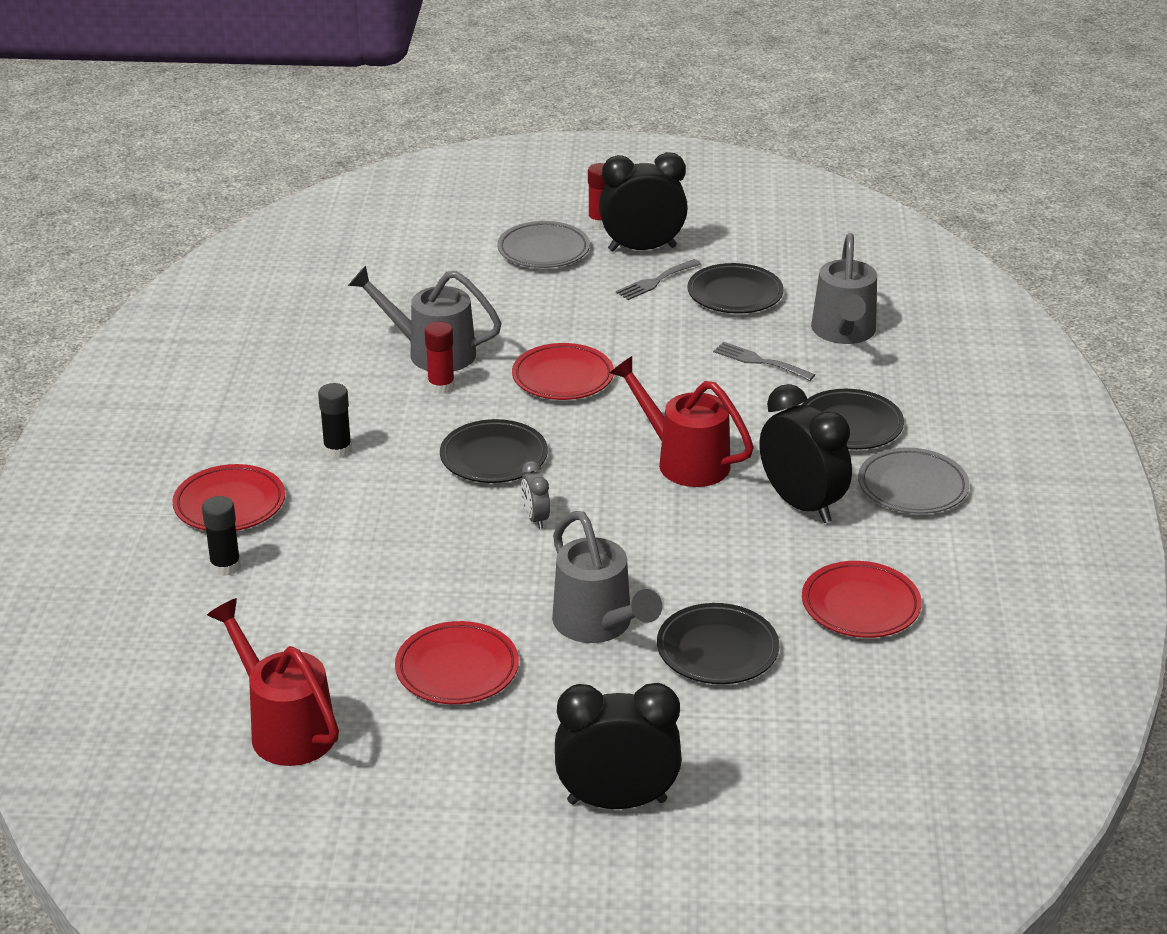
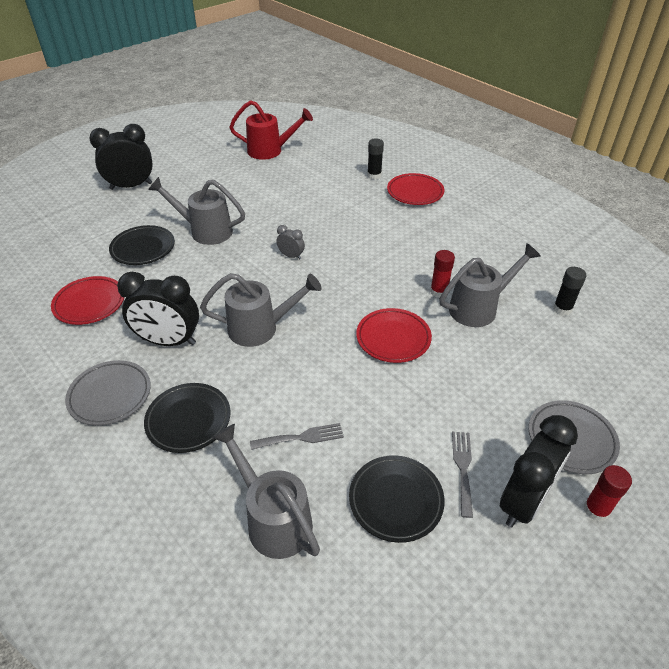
camera: 135 degrees right, 10 degrees up
black glue stick [318,383,352,458] -> black glue stick moved to [553,267,587,315]
red plate [395,621,519,704] -> none
black plate [440,419,548,483] -> none
black clock [555,683,682,809] -> black clock turned 150 degrees counterclockwise [89,124,153,190]
red watering can [610,356,754,487] -> grey watering can [200,273,322,347]

